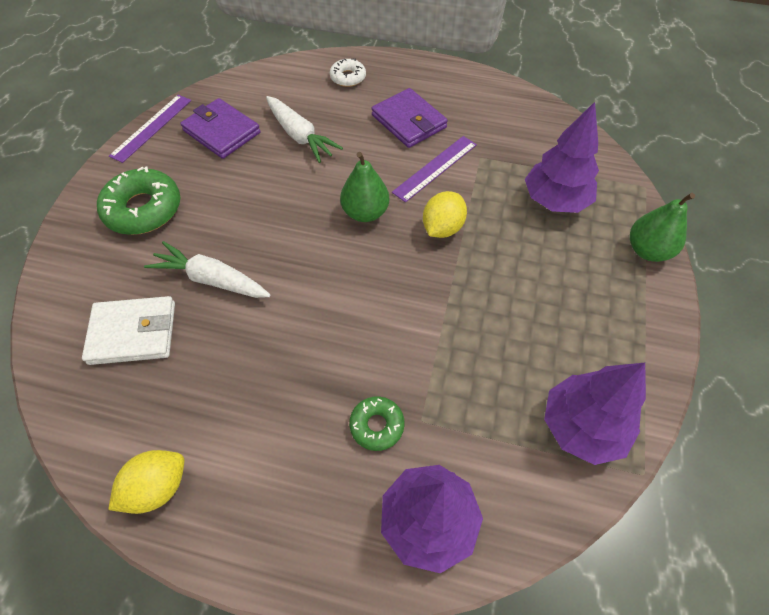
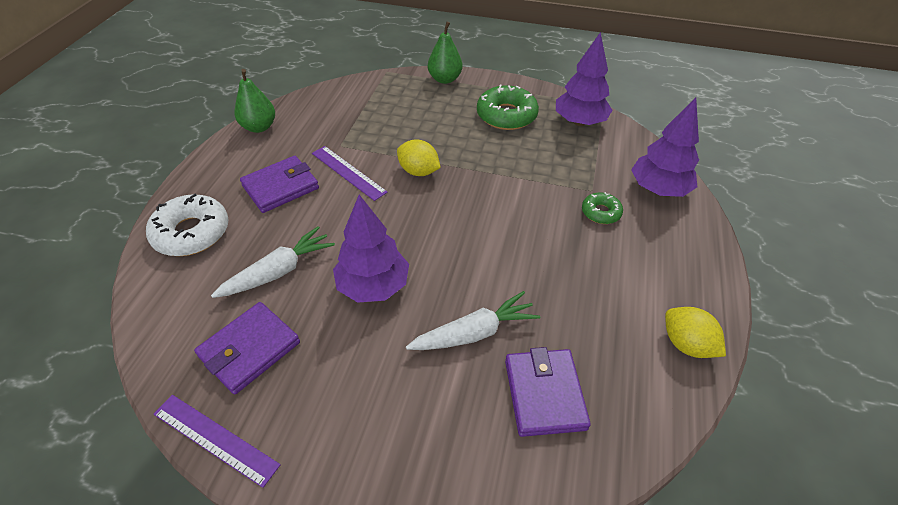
camera: 90 degrees left, 10 degrees down
white wallet [82,296,175,365] -> purple wallet [505,347,591,437]
green donut [97,167,181,235] -> green donut moved to [477,85,539,130]
white carrot [144,241,271,298] -> white carrot turned 135 degrees counterclockwise [406,291,540,350]
white donut [330,58,366,87] -> white donut [146,194,229,256], size x1.82
green pear [340,152,389,222] -> green pear moved to [234,69,275,133]
purple tree [525,102,599,213] -> purple tree moved to [333,195,409,303]

